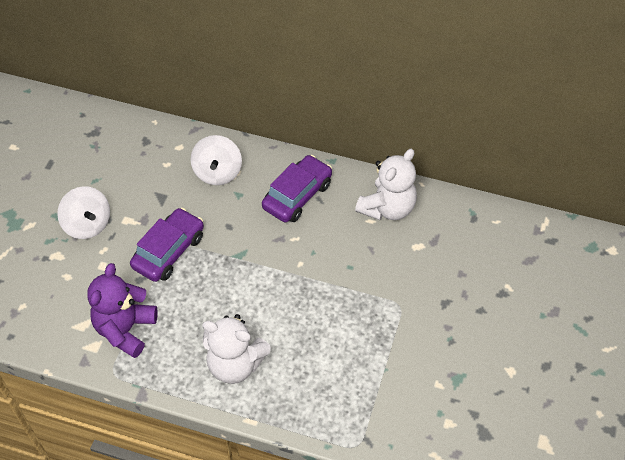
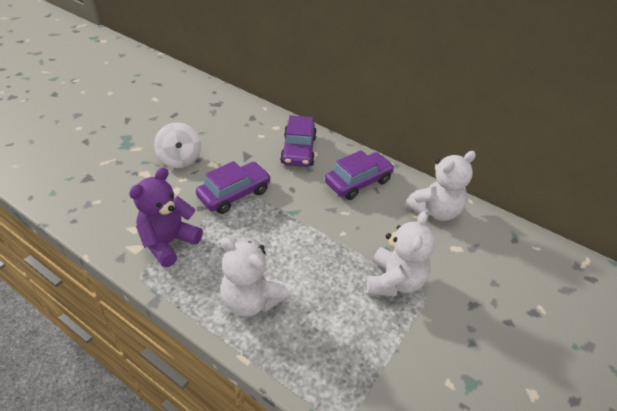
camera: 15 degrees right, 10 degrees down
white spinning top [191,135,242,185] -> purple car [280,115,317,167]
none -> white teddy bear [367,211,435,297]

